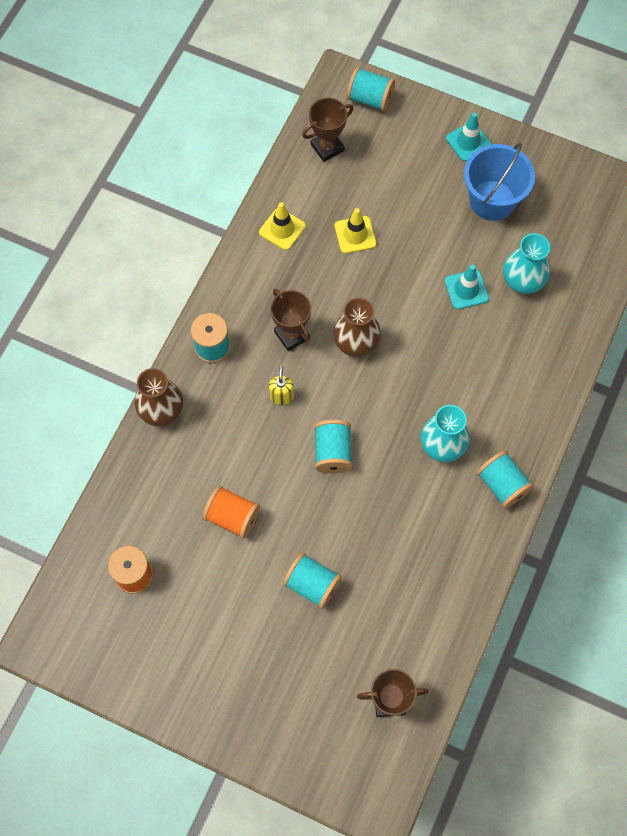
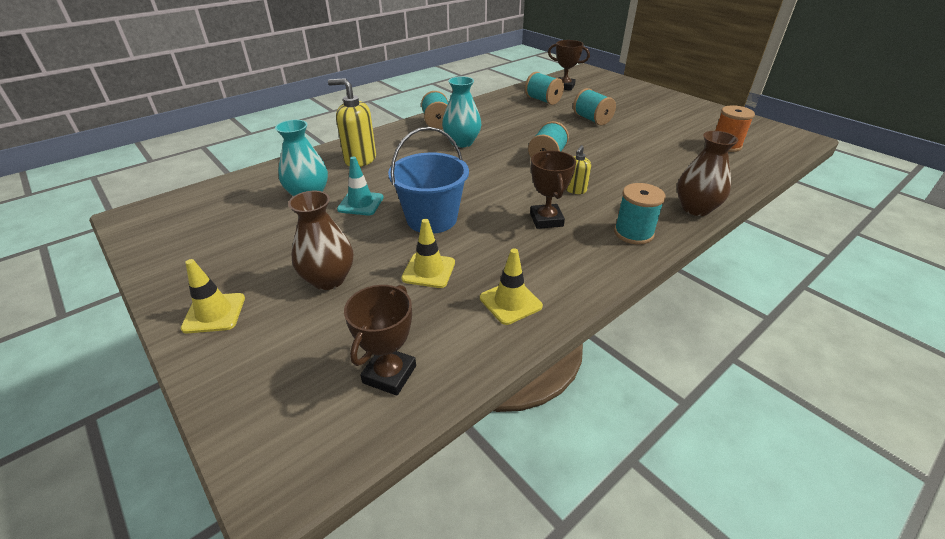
camera: 155 degrees left, 30 degrees down
orange spool [203,486,260,539] -> none
brown trophy [302,98,353,162] -> brown trophy turned 60 degrees counterclockwise [344,285,416,396]
brown vase [333,298,381,357] -> brown vase moved to [288,191,353,290]
turquoise spool [347,67,395,112] -> turquoise spool moved to [525,72,564,105]
turquoise traffic cone [446,113,491,162] -> yellow traffic cone [181,259,245,333]
blue bucket [464,143,535,221] -> blue bucket moved to [388,127,469,234]
none -> yellow soap dispenser [328,78,376,167]

